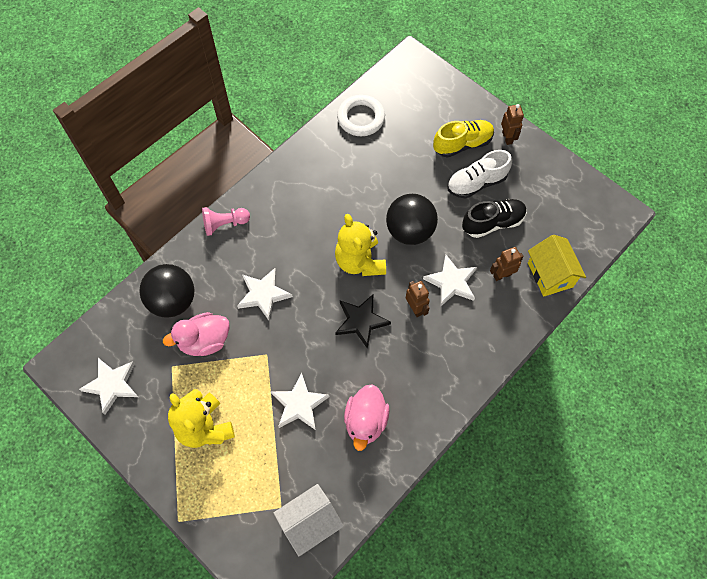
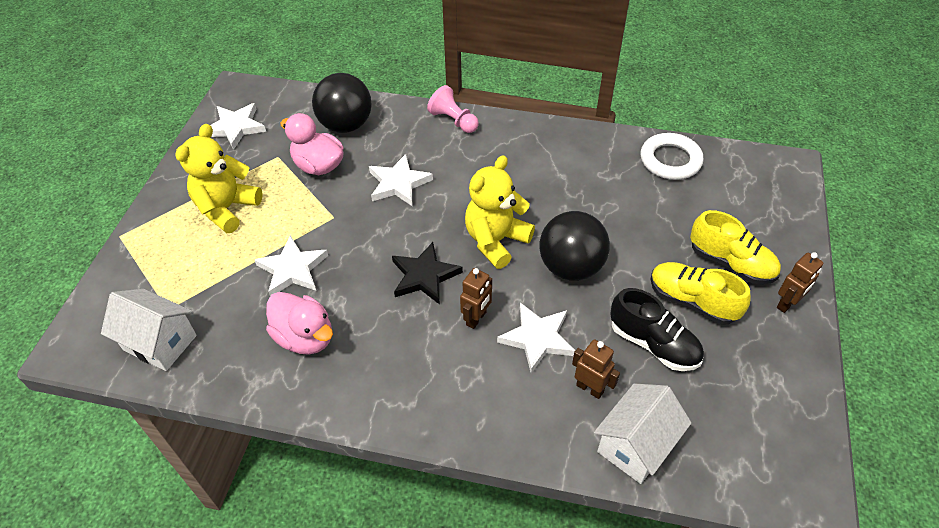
camera: 60 degrees right, 15 degrees down
pink duck [344,384,389,451] -> pink duck turned 120 degrees counterclockwise [266,292,333,355]
white shoe [447,150,512,199] -> yellow shoe [650,262,751,325]
yellow house [528,235,586,297] -> white house [594,383,691,484]

